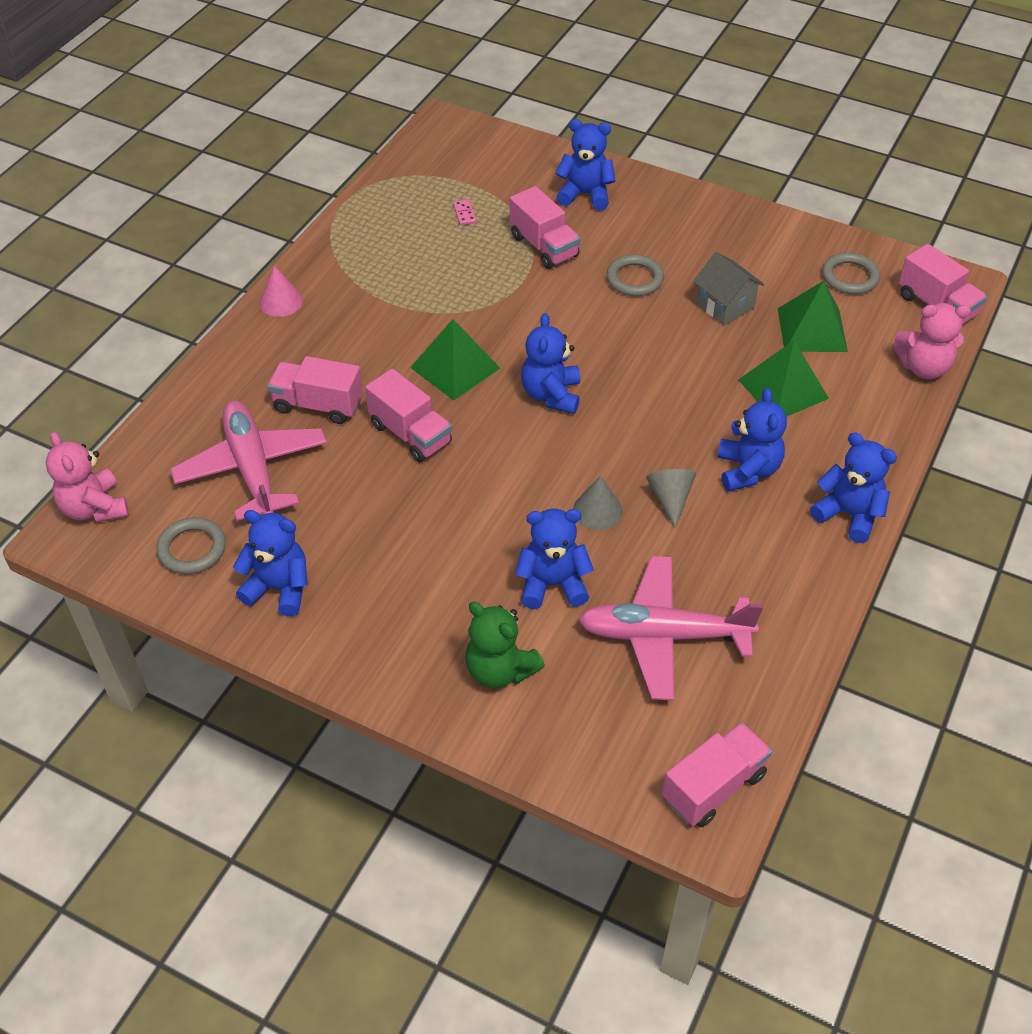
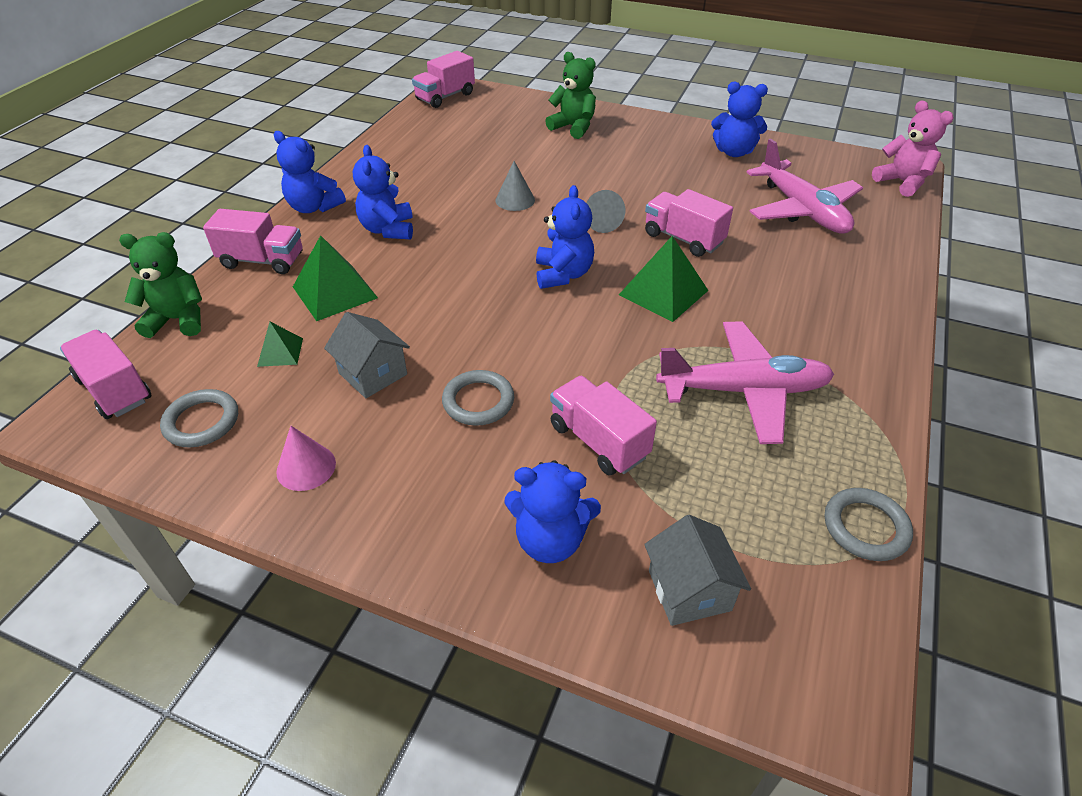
camera: 175 degrees right, 5 degrees down
grey ring [156,517,226,574] -> grey ring moved to [825,488,913,561]
pink cone [259,265,303,317] -> pink cone moved to [276,426,336,491]
pink truck [267,356,363,424] -> pink truck moved to [203,209,302,274]
pink domino [453,199,476,225] -> none
blue teddy bear [515,509,594,609] -> none
pink plane [578,556,763,700] -> pink plane moved to [656,321,834,444]
grey cone [646,469,696,528] -> grey cone moved to [586,190,625,233]
green pyramid [778,281,848,352] -> green pyramid [257,322,303,367], size x0.55
pink teddy bear [893,303,971,379] -> green teddy bear [119,232,202,338]
none -> grey house [644,515,751,626]

